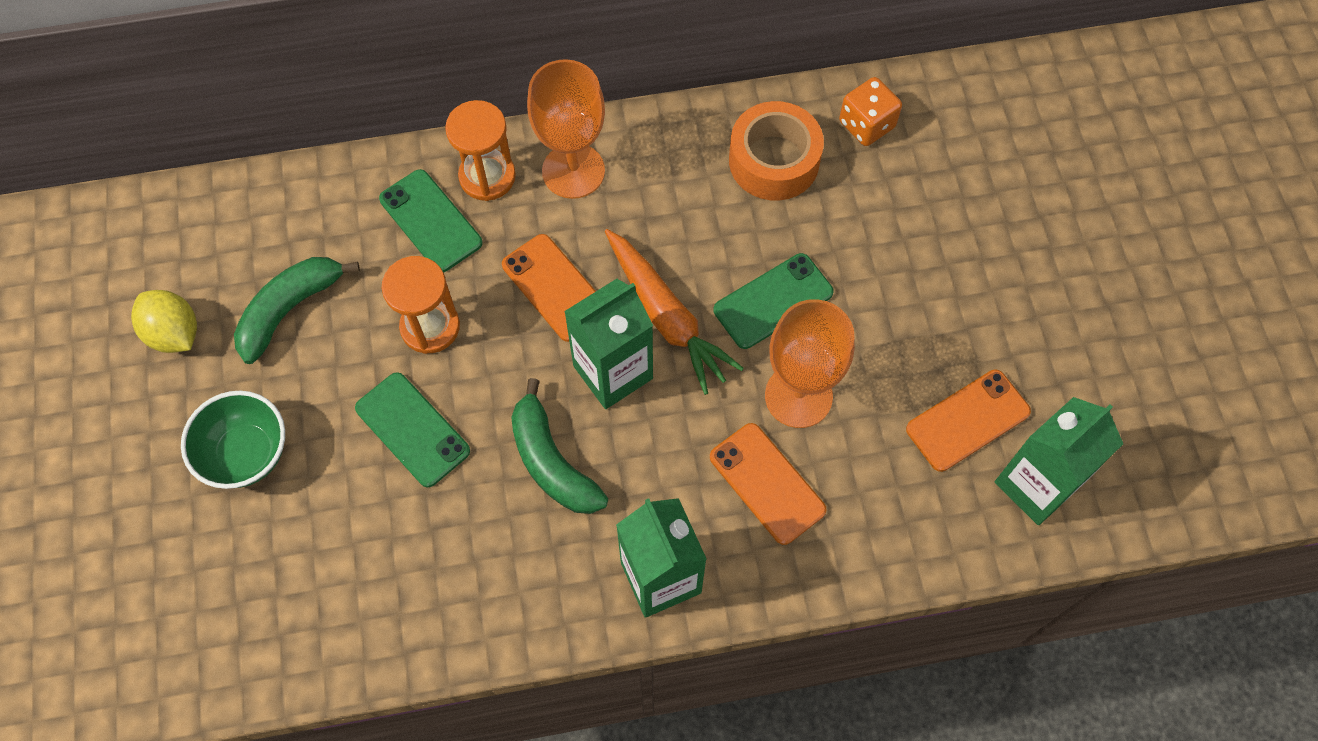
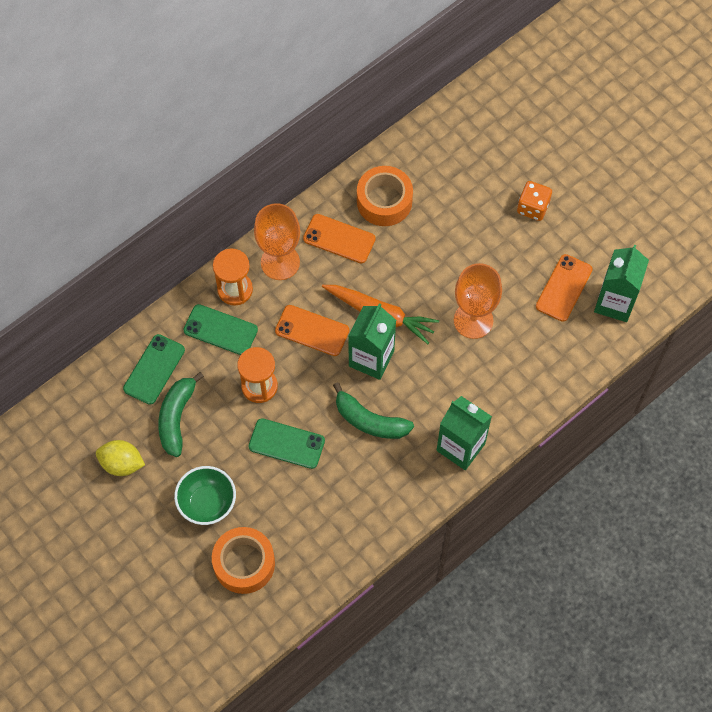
camera: 30 degrees left, 0 degrees up
orange phone [710,423,827,545] -> orange phone moved to [303,214,376,263]
green phone [714,253,833,349] -> green phone moved to [123,334,185,405]
orange dice [839,77,902,146] -> orange dice moved to [517,181,552,221]
none -> orange tape [212,527,275,594]

